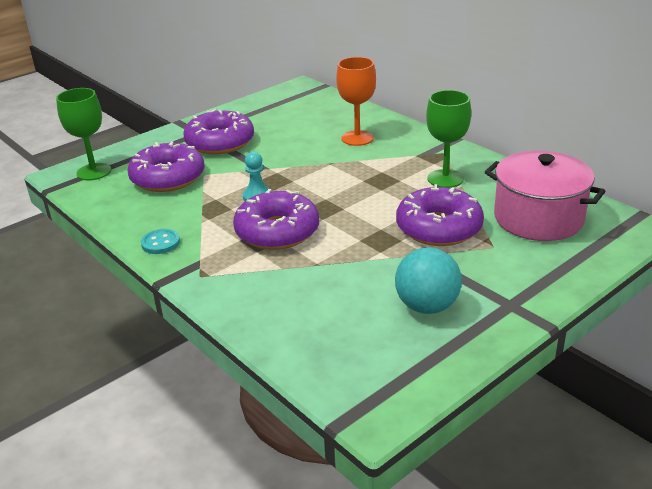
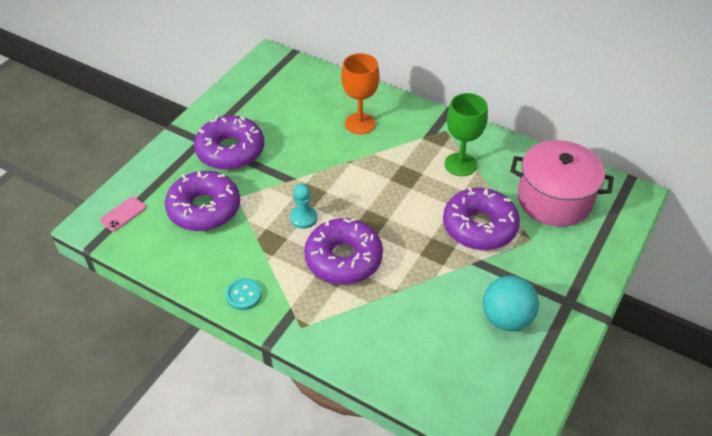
camera: 20 degrees left, 15 degrees up
green goblet [56,88,111,180] -> pink phone [100,196,146,231]

